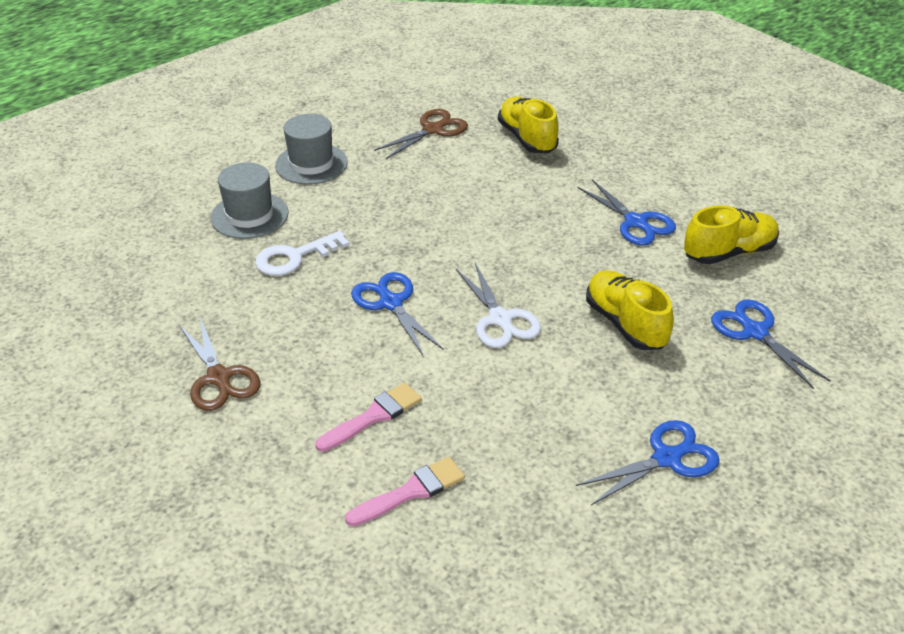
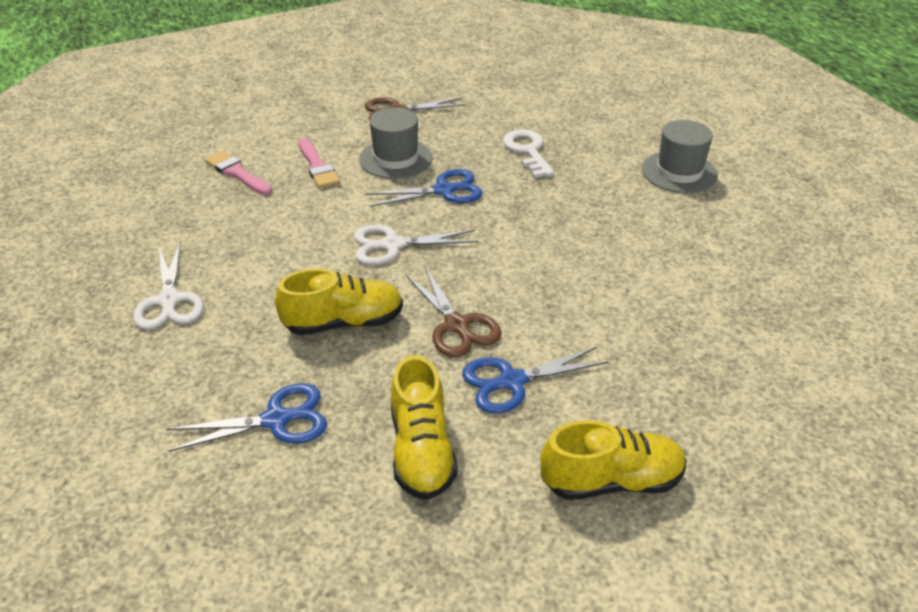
camera: 105 degrees right, 0 degrees up
grey hat [211,162,289,239] -> grey hat moved to [359,107,432,179]
pink brush [345,457,465,526] -> pink brush turned 150 degrees clockwise [205,151,272,195]
brown scissors [374,109,468,159] -> brown scissors moved to [405,267,502,358]
yellow shoe [498,96,559,153] -> yellow shoe moved to [541,420,686,500]
blue scissors [576,420,720,505] -> white scissors [133,243,204,330]

